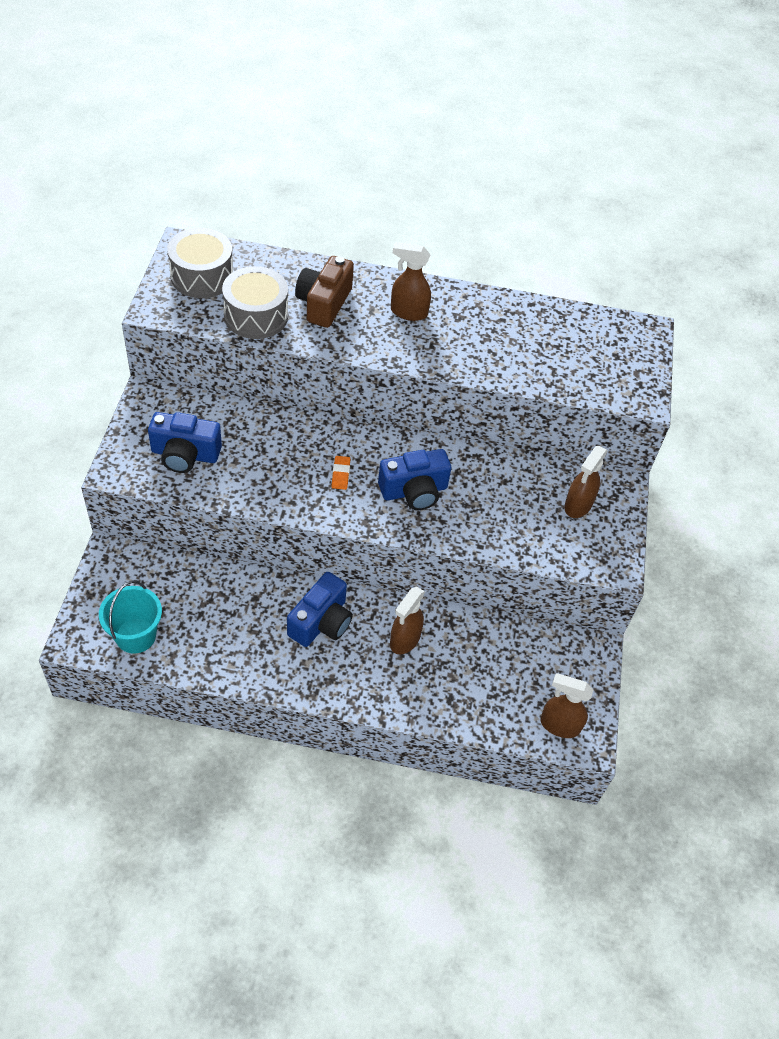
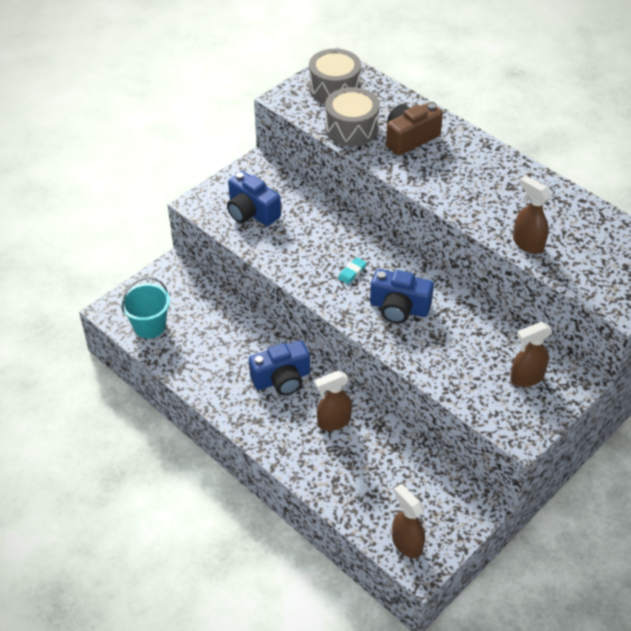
camera: 40 degrees right, 5 degrees down
orange eraser [332,456,350,490] -> turquoise eraser [338,257,367,284]
brown spray bottle [391,242,431,321] -> brown spray bottle moved to [513,176,552,254]

